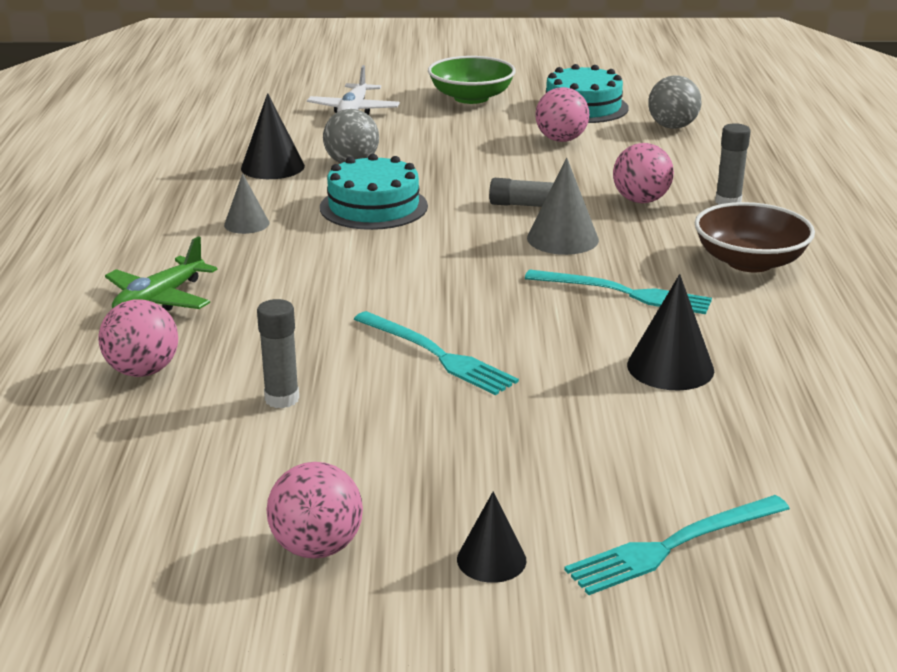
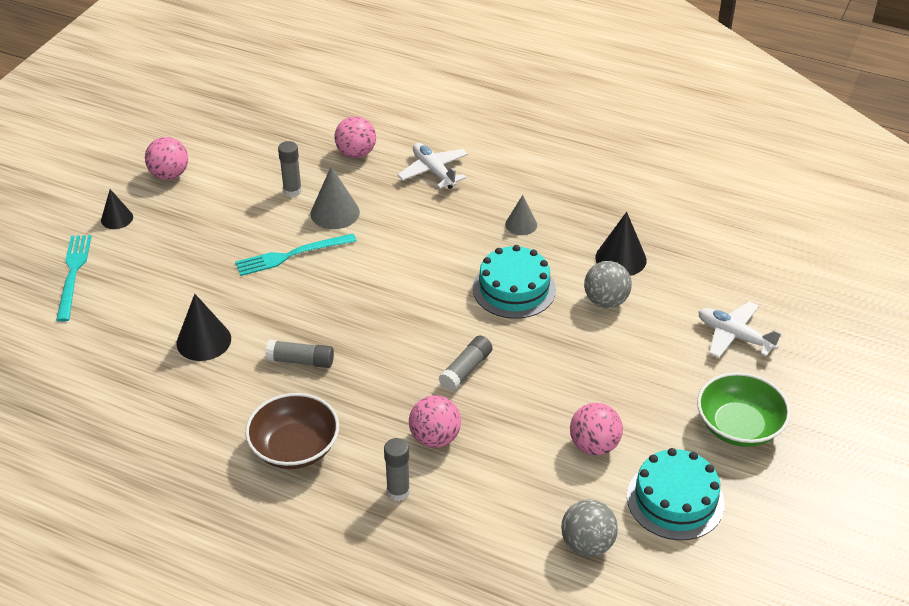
camera: 115 degrees right, 15 degrees up
green plane [105,236,217,311] -> white plane [397,143,468,189]
turquoise fork [525,269,712,314] -> grey glue stick [265,340,334,368]
grey cone [527,158,599,255] -> grey cone moved to [310,166,360,229]

